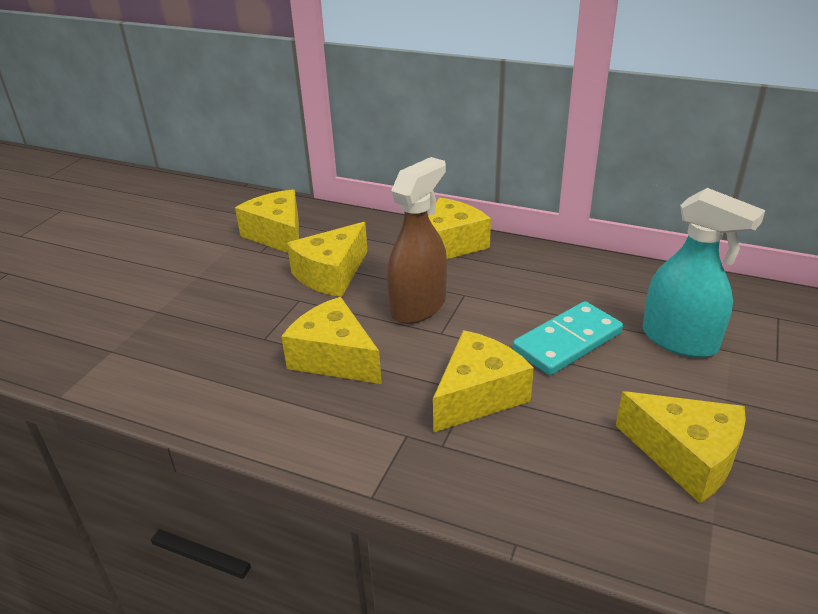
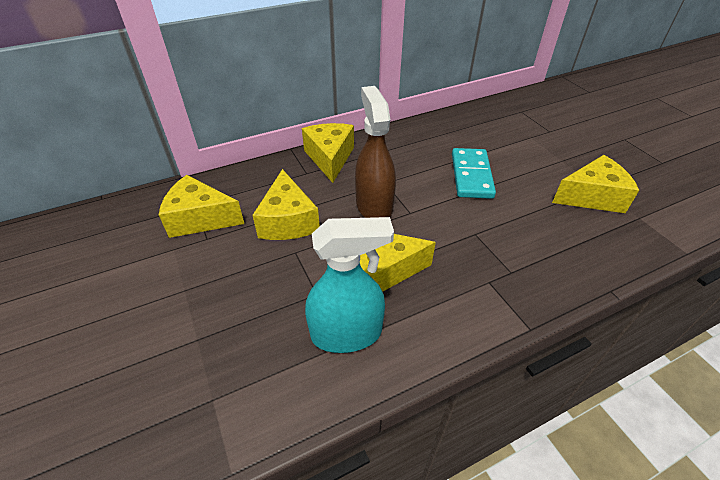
camera: 50 degrees left, 10 degrees up
yellow cheese [433,330,534,433] -> none
turquoise spray bottle [643,188,765,358] -> turquoise spray bottle moved to [305,217,394,353]

